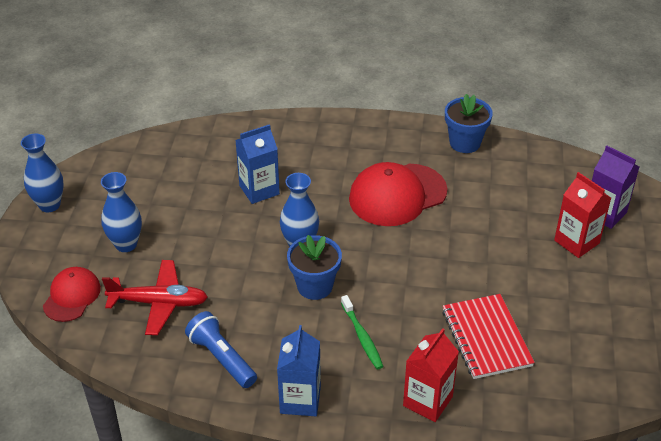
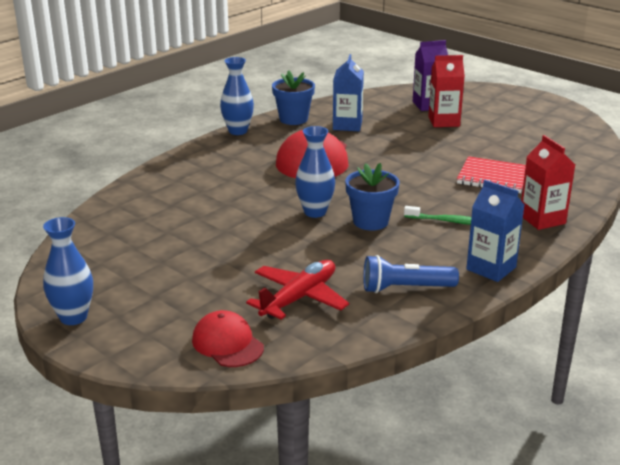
camera: 55 degrees left, 15 degrees down
blue vase [101,172,142,252] -> blue vase moved to [220,57,254,135]
blue carton [235,124,280,204] -> blue carton moved to [333,54,364,131]

